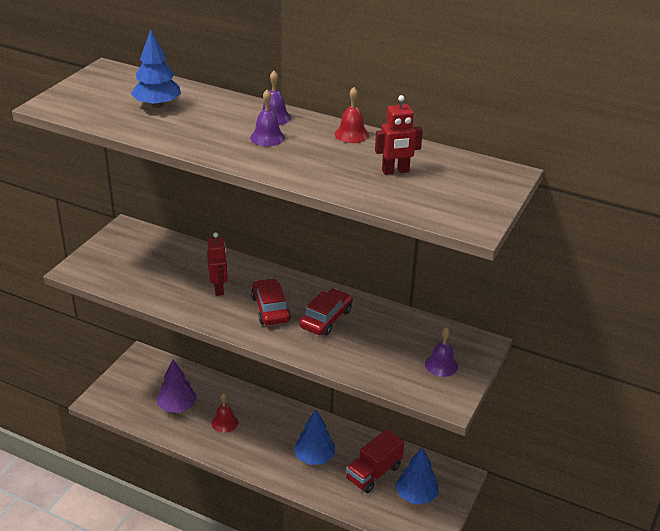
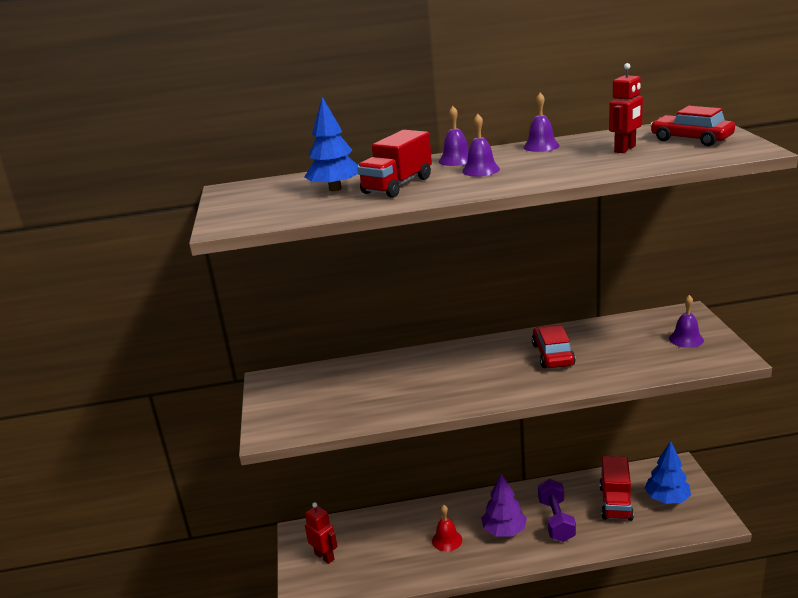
camera: 30 degrees left, 10 degrees down
purple tree [157,359,197,413] -> purple tree moved to [481,473,527,537]
red robot [207,232,228,296] -> red robot moved to [305,502,337,564]
red car [251,278,291,325] -> red car moved to [650,106,735,146]
blue tree [293,409,335,465] -> purple dumbbell [538,479,576,542]
red bell [335,87,369,143] -> purple bell [523,93,559,152]
none -> red truck [357,130,432,198]

